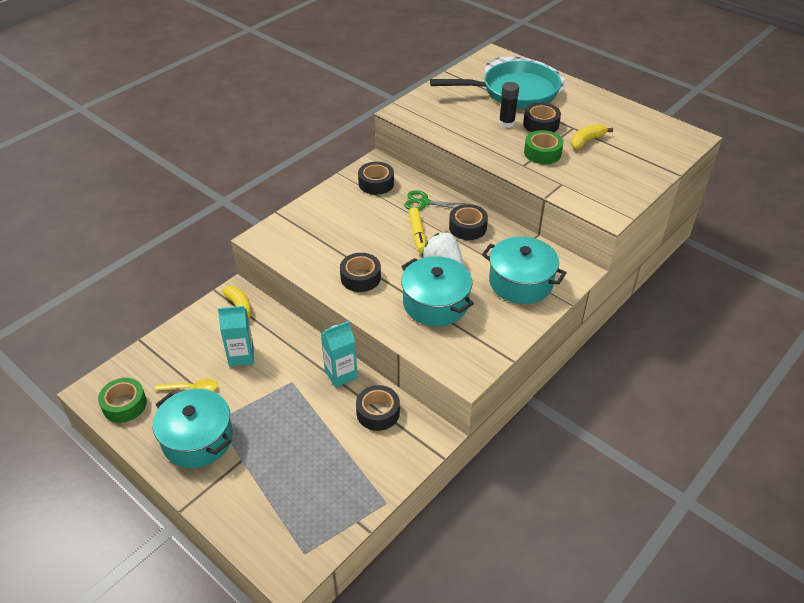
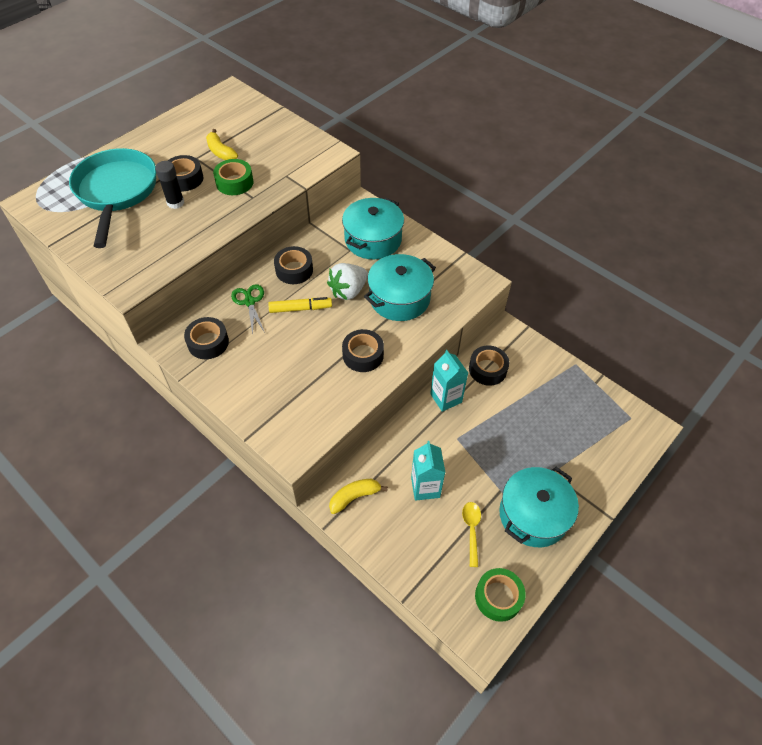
camera: 90 degrees left, 10 degrees up
green scissors [404,190,466,210] -> green scissors turned 150 degrees clockwise [231,284,265,334]

